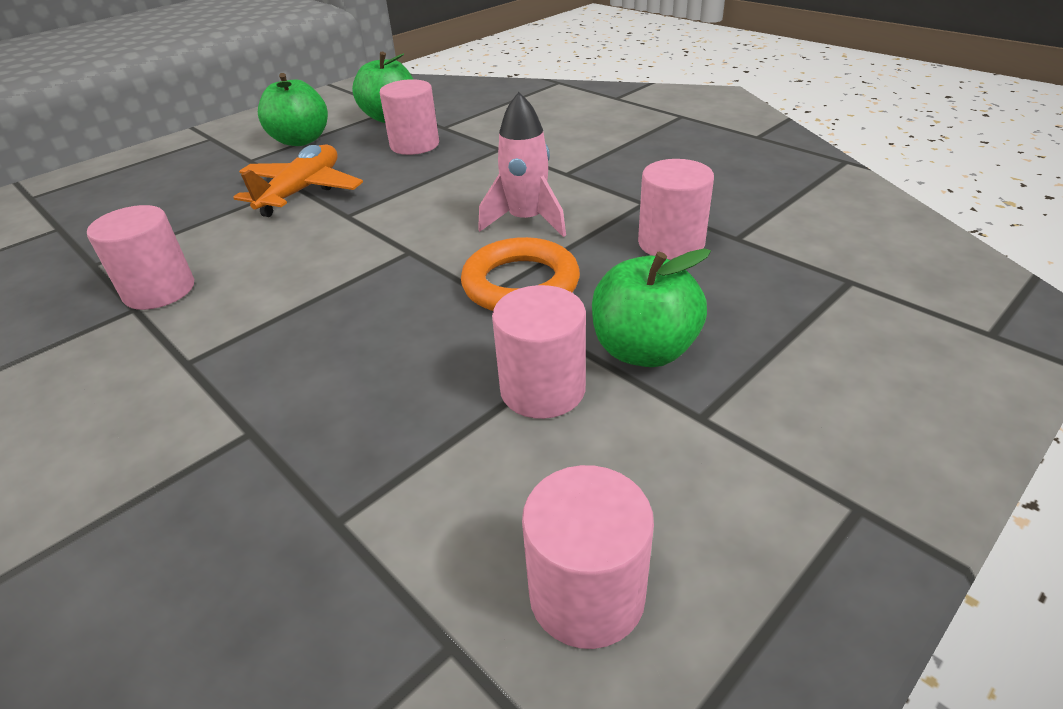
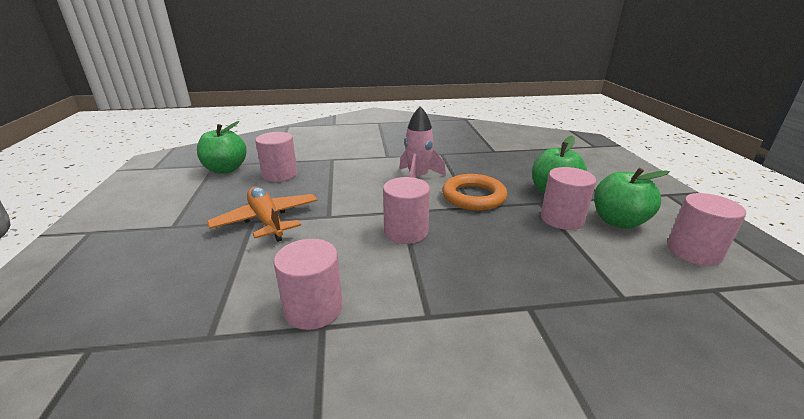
camera: 55 degrees left, 10 degrees down
green apple [258,73,328,146] -> green apple moved to [594,168,670,229]
pink cylinder [638,159,714,260] -> pink cylinder moved to [383,177,430,244]

